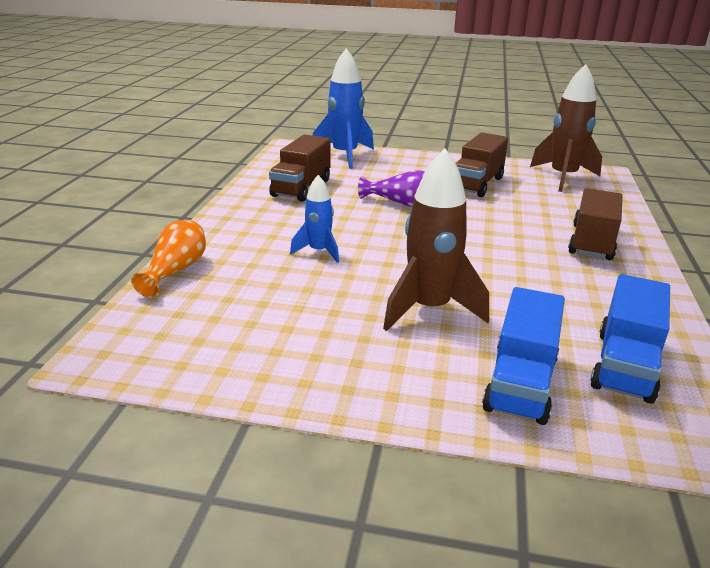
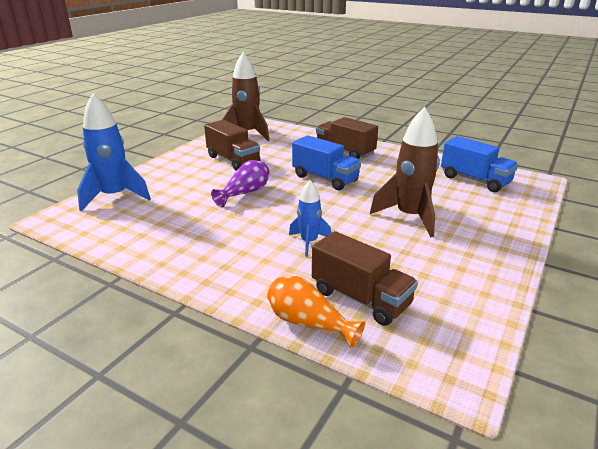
camera: 70 degrees left, 0 degrees up
brown truck [269,134,331,202] -> brown truck moved to [312,231,418,326]
blue truck [482,287,565,425] -> blue truck moved to [292,135,361,190]

